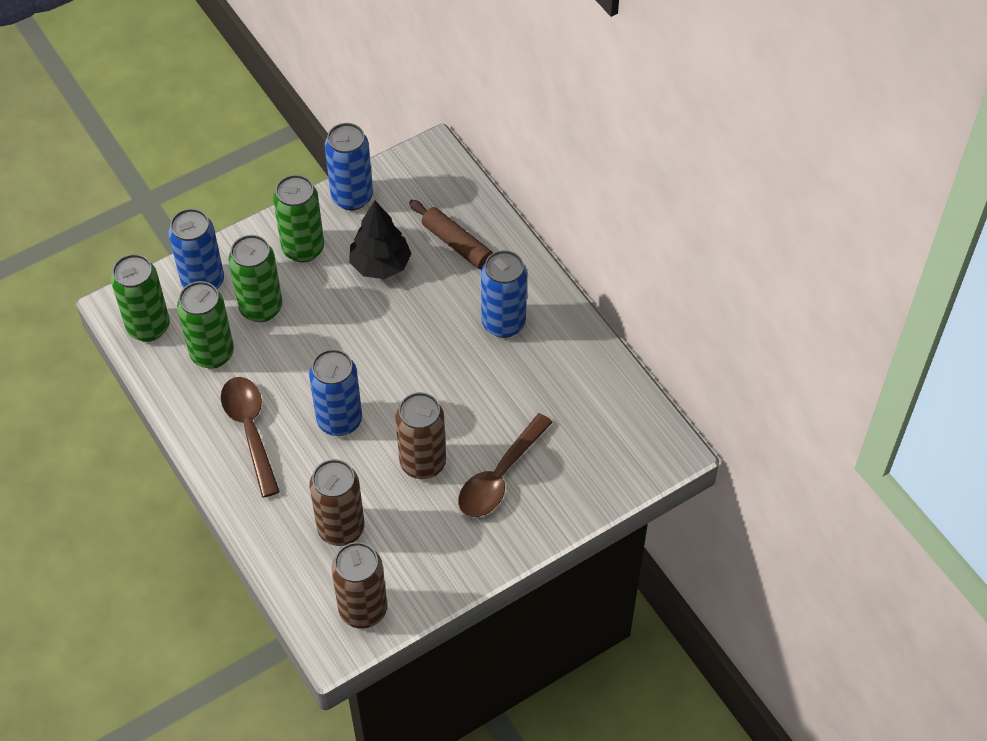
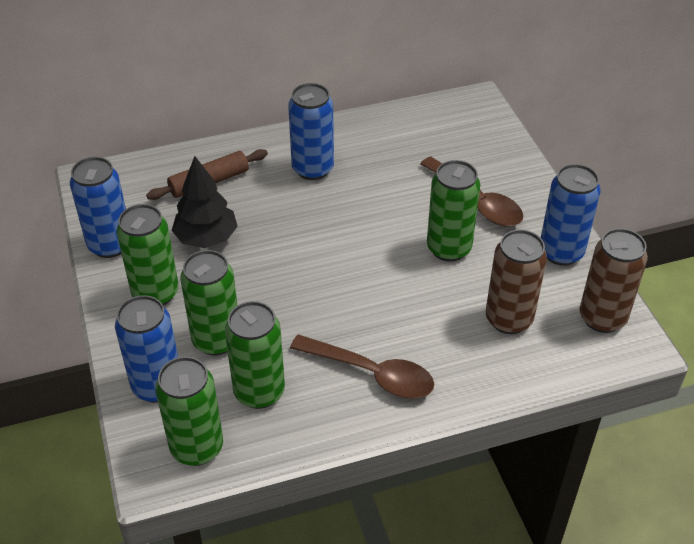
camera: 75 degrees left, 10 degrees down
brown spoon [221,377,280,497] -> brown spoon turned 150 degrees counterclockwise [290,335,434,399]
blue can [309,349,362,436] -> blue can moved to [541,164,601,266]
brown can [395,392,446,479] -> green can [427,160,480,262]

